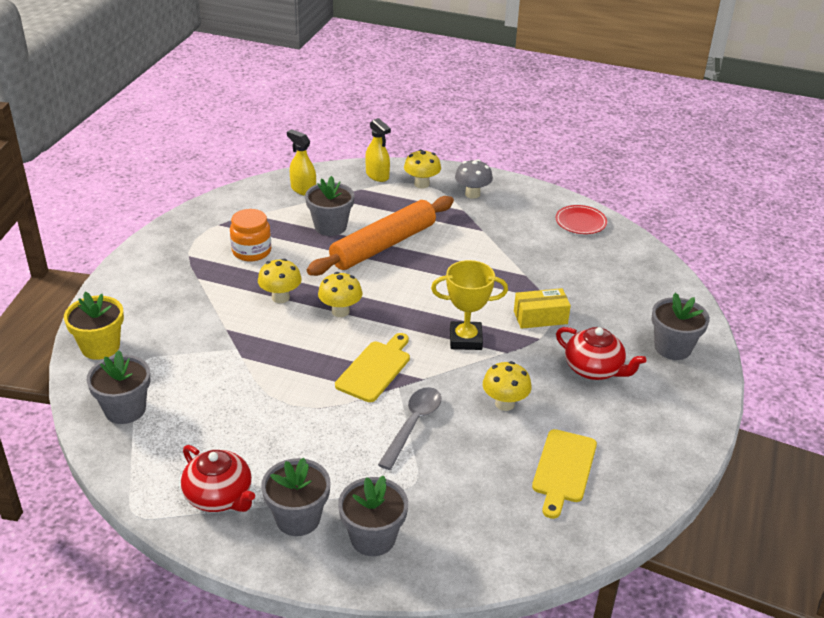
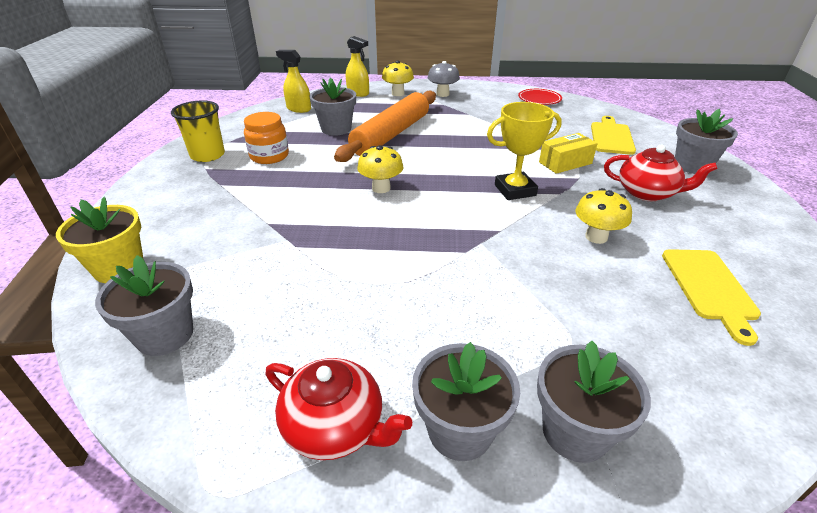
camera: 15 degrees left, 0 degrees up
yellow mushroom [258,259,302,303] -> none
yellow cutting board [335,333,410,402] -> yellow cutting board moved to [591,116,636,155]
grey spoon [378,387,441,470] -> none
none -> yellow cup [171,100,225,162]

